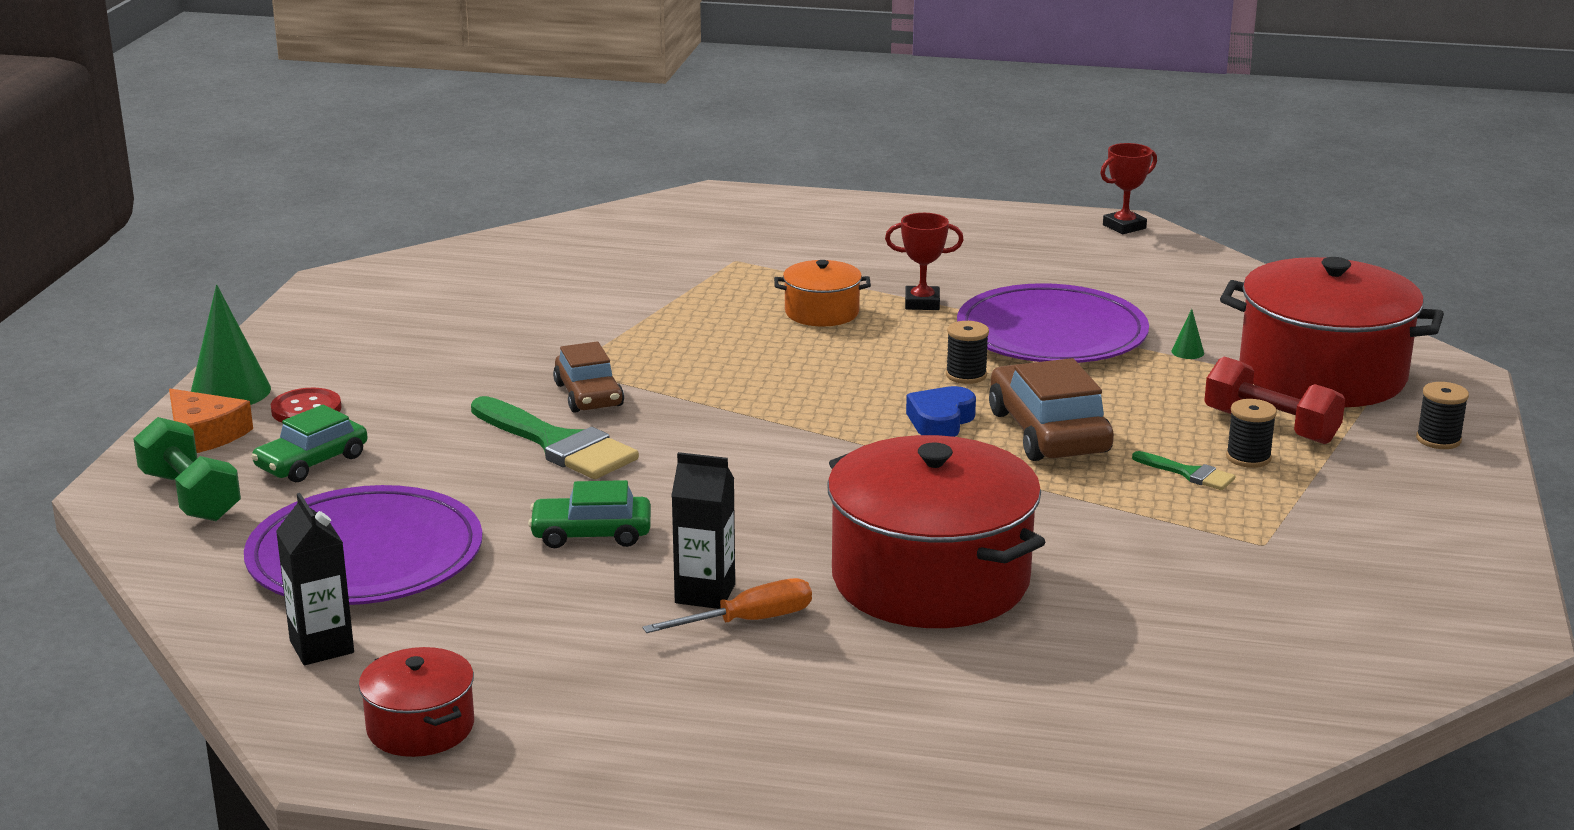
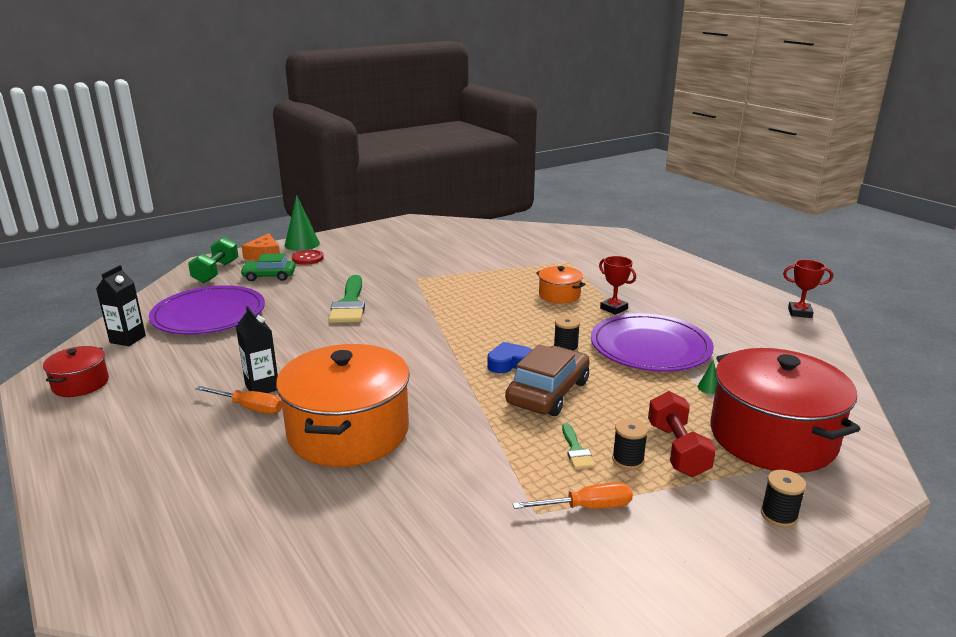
camera: 45 degrees right, 0 degrees up
green car [528,480,651,548] -> none
brown car [553,341,624,413] -> none
red pot [827,435,1045,628] -> orange pot [276,344,410,467]
none -> orange screwdriver [513,482,633,509]

